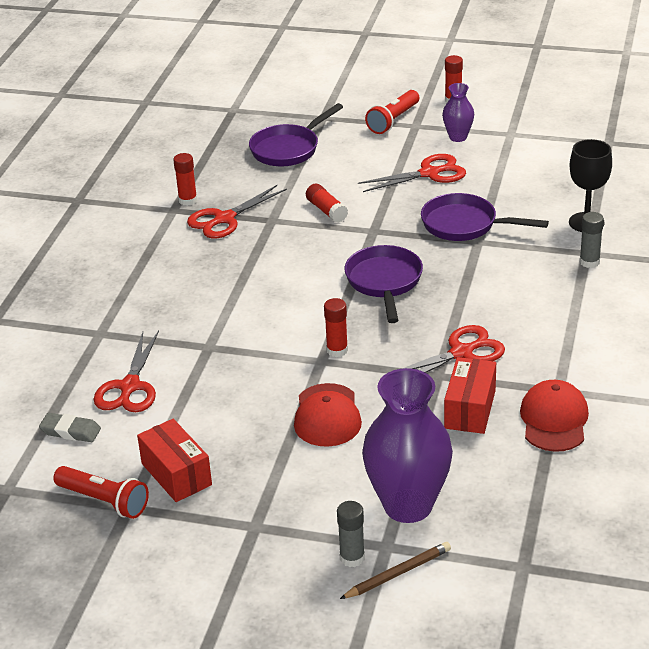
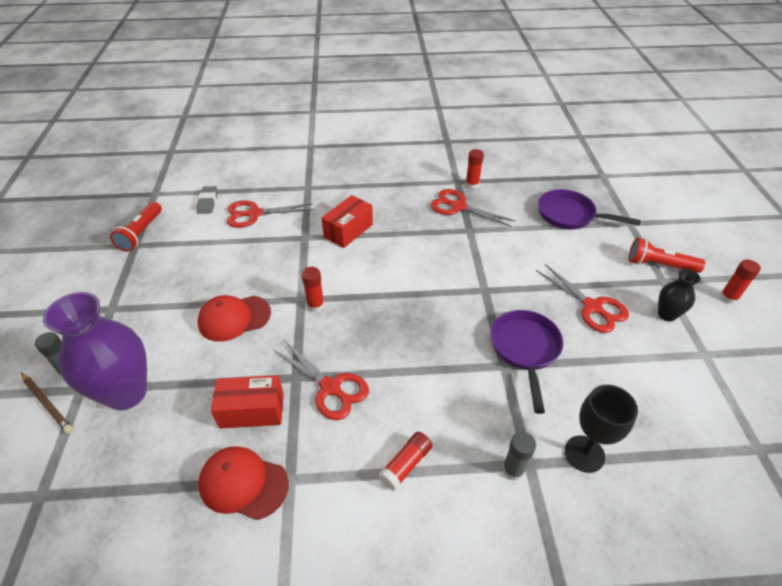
camera: 70 degrees right, 10 degrees up
red box [137,419,212,502] -> red box moved to [322,195,373,248]
red glue stick [306,184,348,223] -> red glue stick moved to [379,432,433,491]
purple pan [345,245,423,323] -> none
purple vase [442,83,474,142] -> black vase [658,269,701,321]
red cap [520,380,589,452] -> red cap turned 150 degrees counterclockwise [198,446,289,520]

